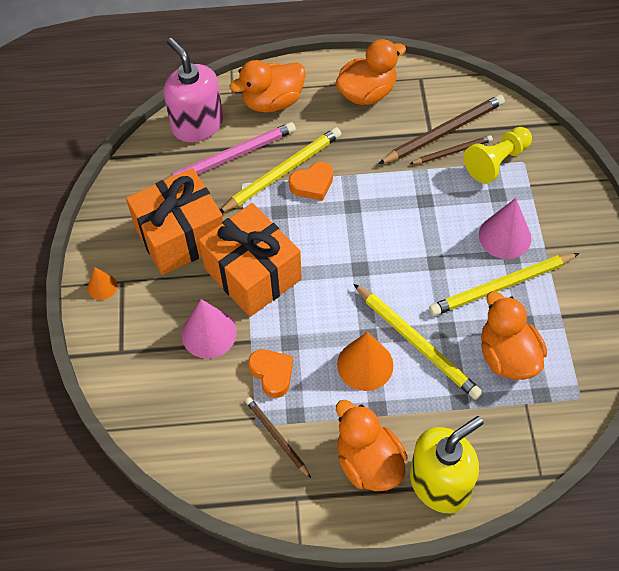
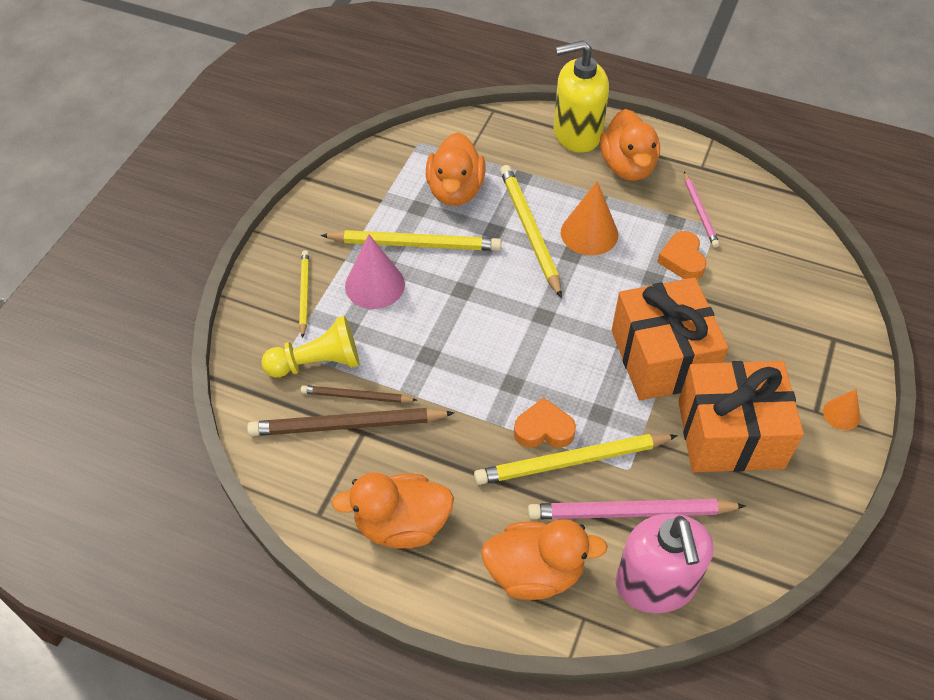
camera: 155 degrees left, 5 degrees down
pink cone [182,299,237,359] -> none
brown pencil [245,397,311,478] -> pink pencil [684,172,720,248]
none -> yellow pencil [299,250,309,338]

